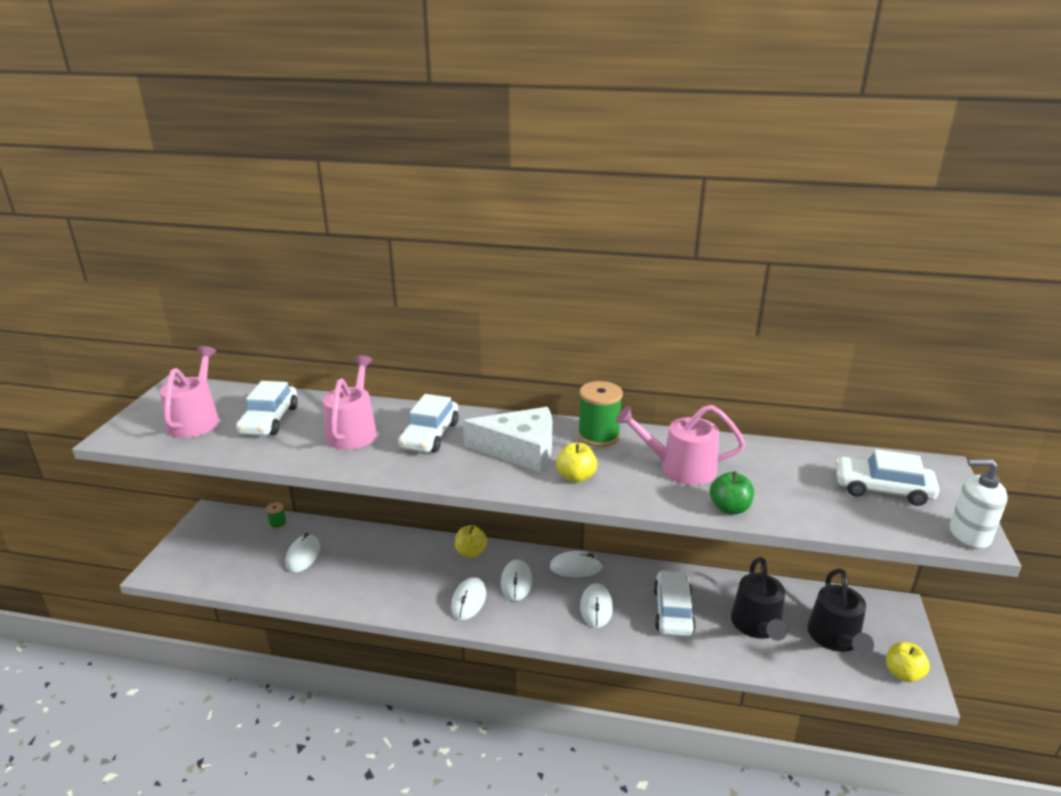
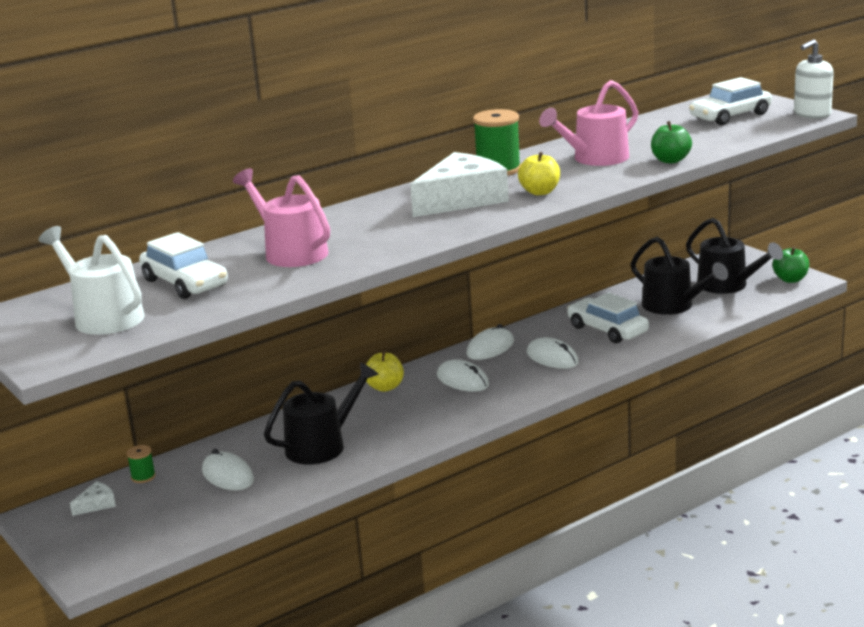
camera: 45 degrees left, 5 degrees down
pink watering can [160,346,219,438] -> white watering can [39,226,144,335]
white car [398,394,459,453] -> none
white mouse [451,577,486,620] -> none
yellow apple [886,642,930,682] -> green apple [772,247,809,283]
none -> white cheese [70,481,116,516]
none -> black watering can [264,362,379,464]

